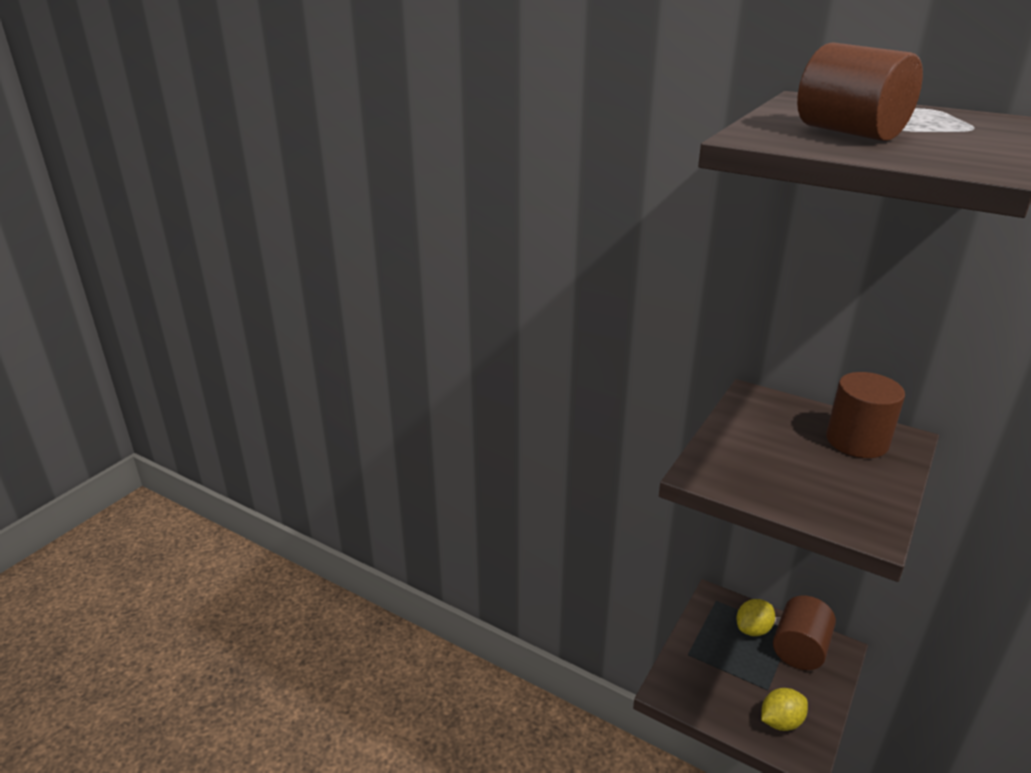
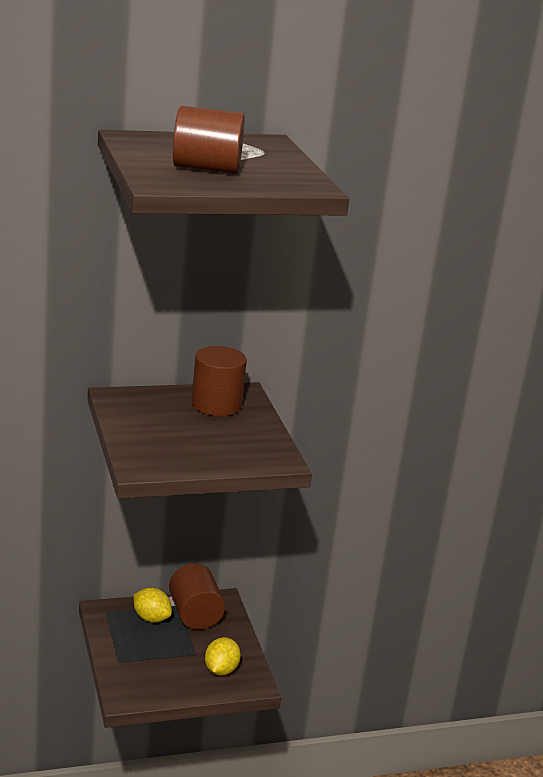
camera: 50 degrees left, 5 degrees down
yellow lemon [736,599,775,636] -> yellow lemon turned 60 degrees counterclockwise [133,588,172,623]

